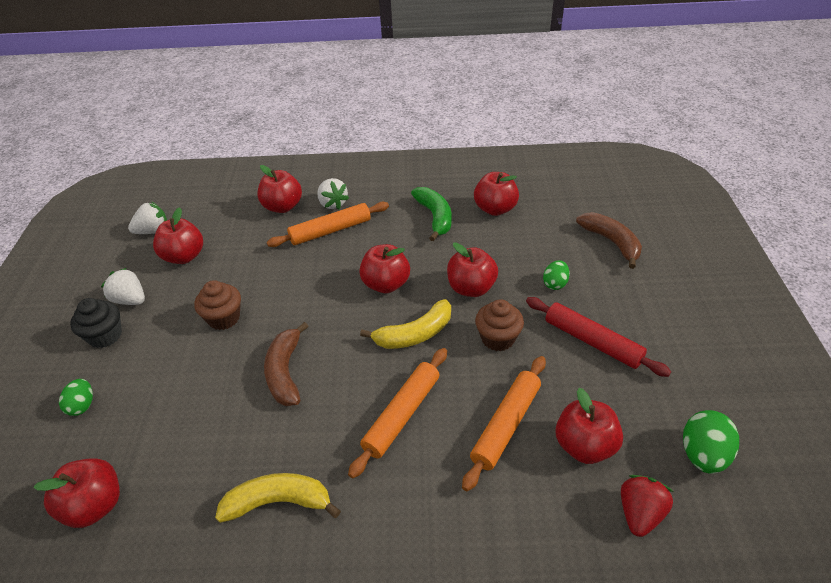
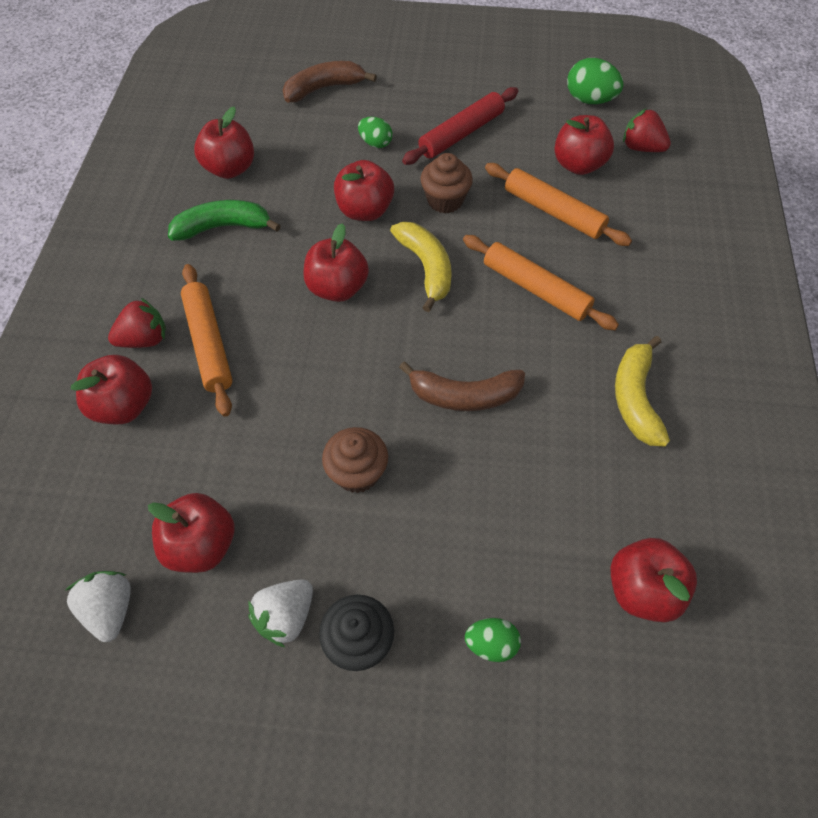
camera: 85 degrees left, 15 degrees up
white strawberry [317,178,349,210] -> red strawberry [108,297,166,348]

